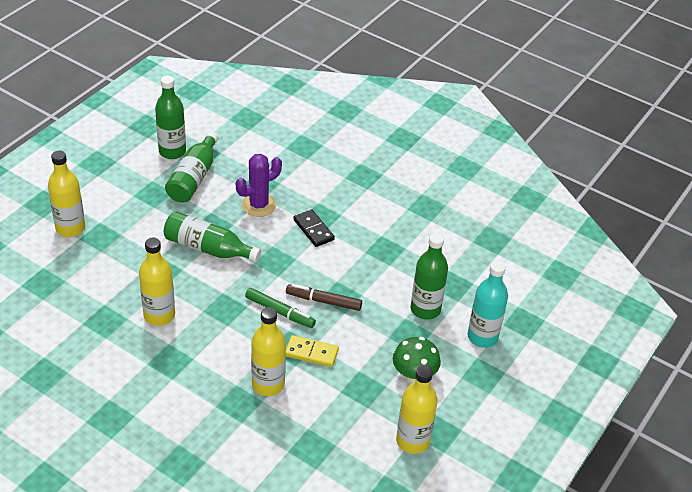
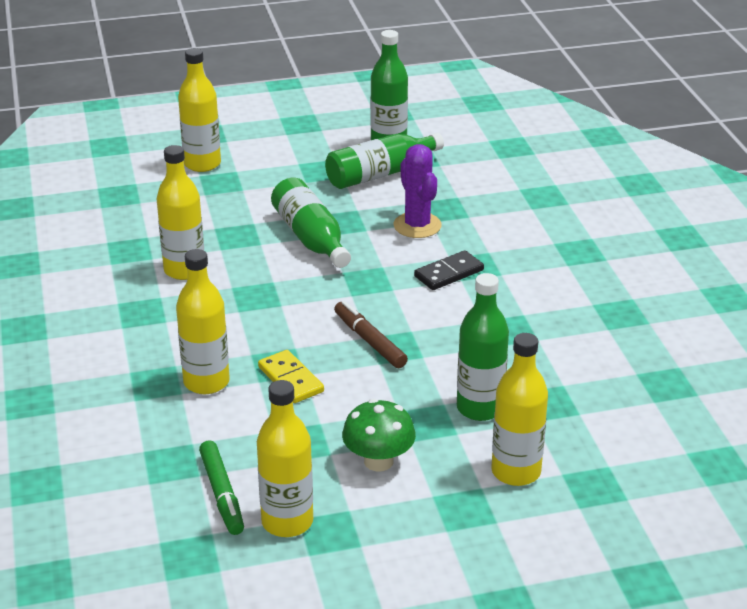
camera: 45 degrees right, 10 degrees down
purple cactus [236,154,282,217] -> purple cactus turned 60 degrees clockwise [394,144,442,238]
green marker [245,288,316,328] -> green marker moved to [199,440,244,535]
black domino [293,209,335,247] -> black domino turned 45 degrees clockwise [414,250,484,290]
turquoise bottle [468,261,508,348] -> yellow bottle [491,333,548,486]

